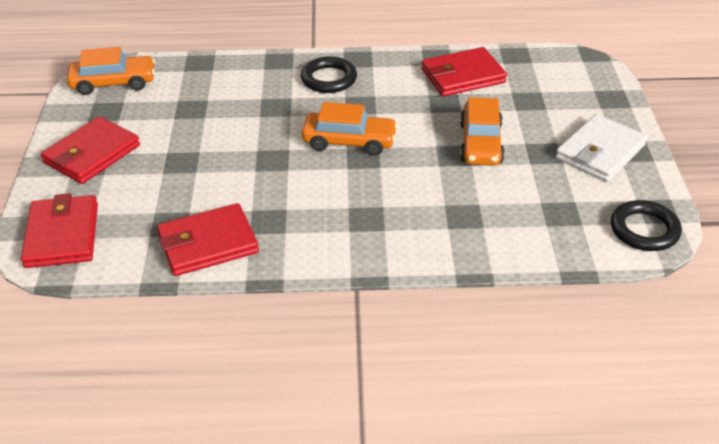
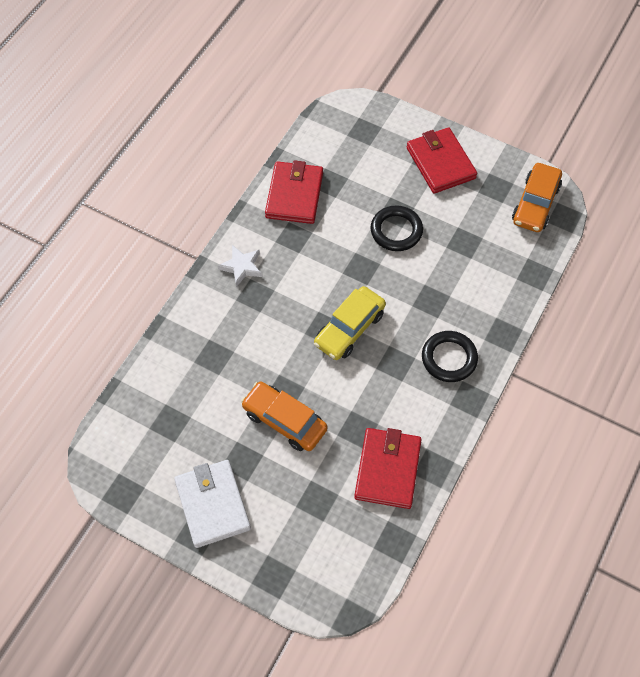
camera: 120 degrees right, 20 degrees up
red wallet [21,193,98,268] -> none
orange car [302,102,398,155] -> yellow car [314,286,386,360]
black ring [611,200,682,251] -> black ring moved to [370,205,423,251]
none -> white star [218,245,262,287]

